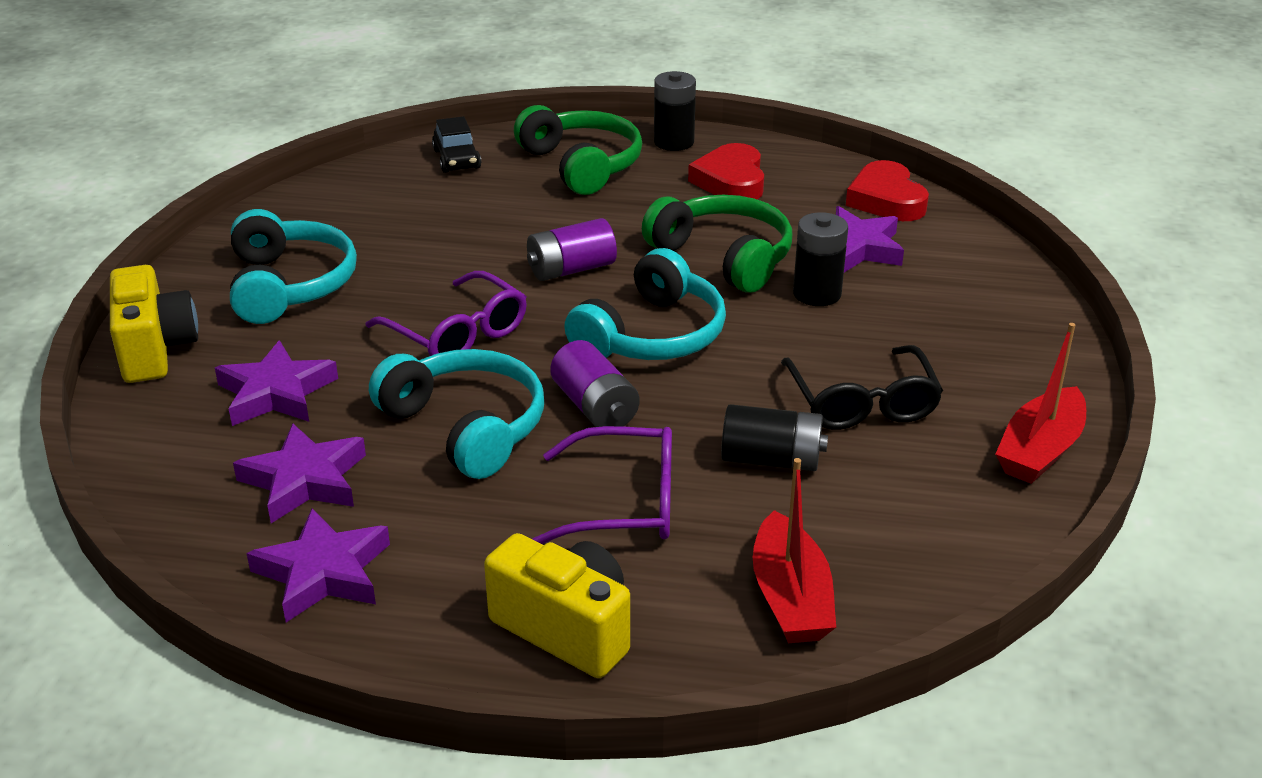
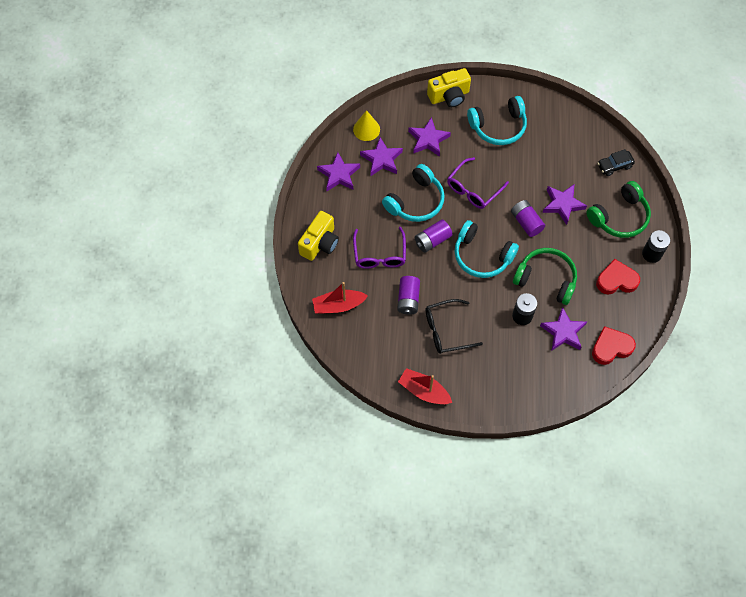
camera: 85 degrees right, 30 degrees up
green headphones [642,195,792,293] -> green headphones turned 105 degrees counterclockwise [513,248,577,305]
black battery [721,404,828,471] -> purple battery [397,276,420,315]
none -> yellow cone [353,110,380,141]
none -> purple star [542,185,587,225]

